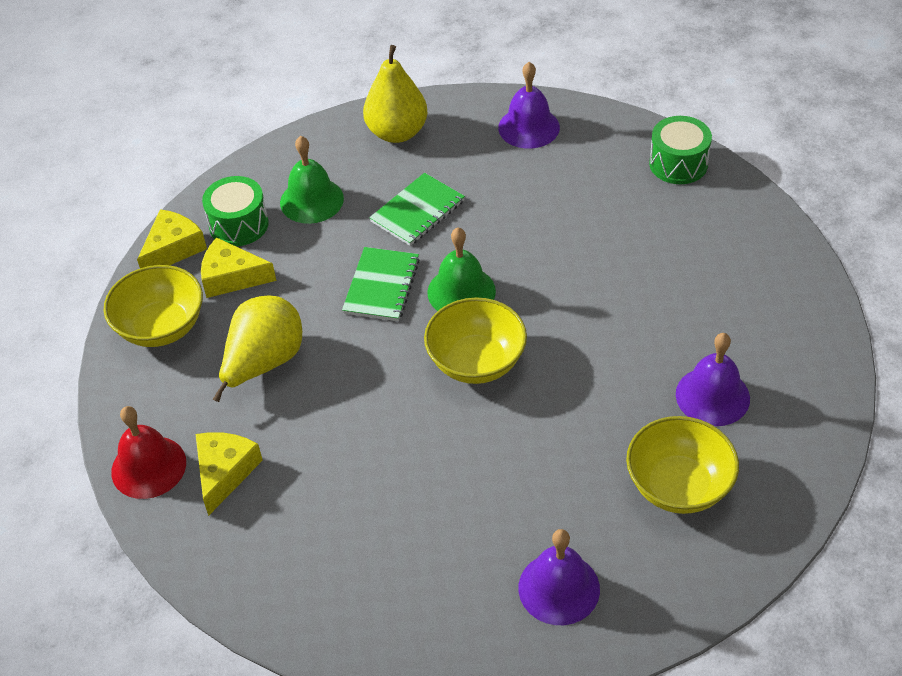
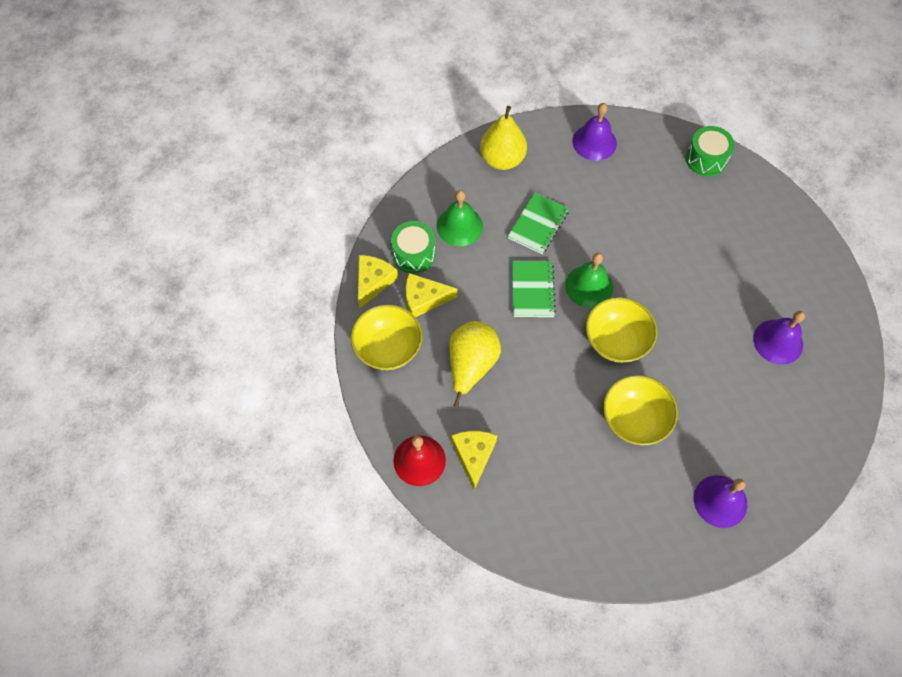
camera: 15 degrees left, 15 degrees up
yellow bowl [626,416,739,514] -> yellow bowl moved to [603,375,678,445]

